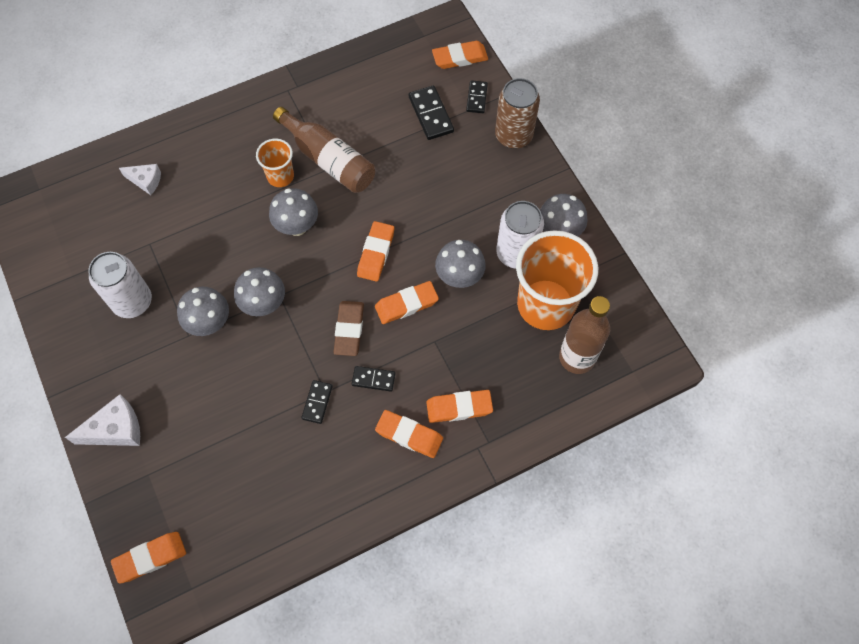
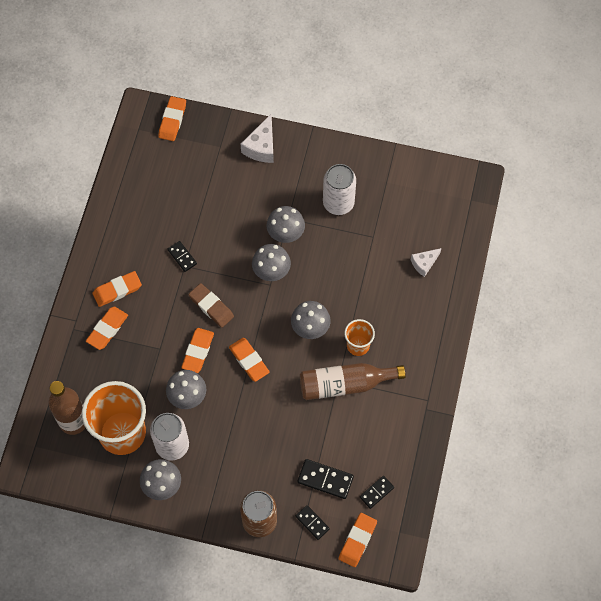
camera: 130 degrees right, 0 degrees up
black domino [352,366,396,392] -> black domino moved to [360,476,394,509]

